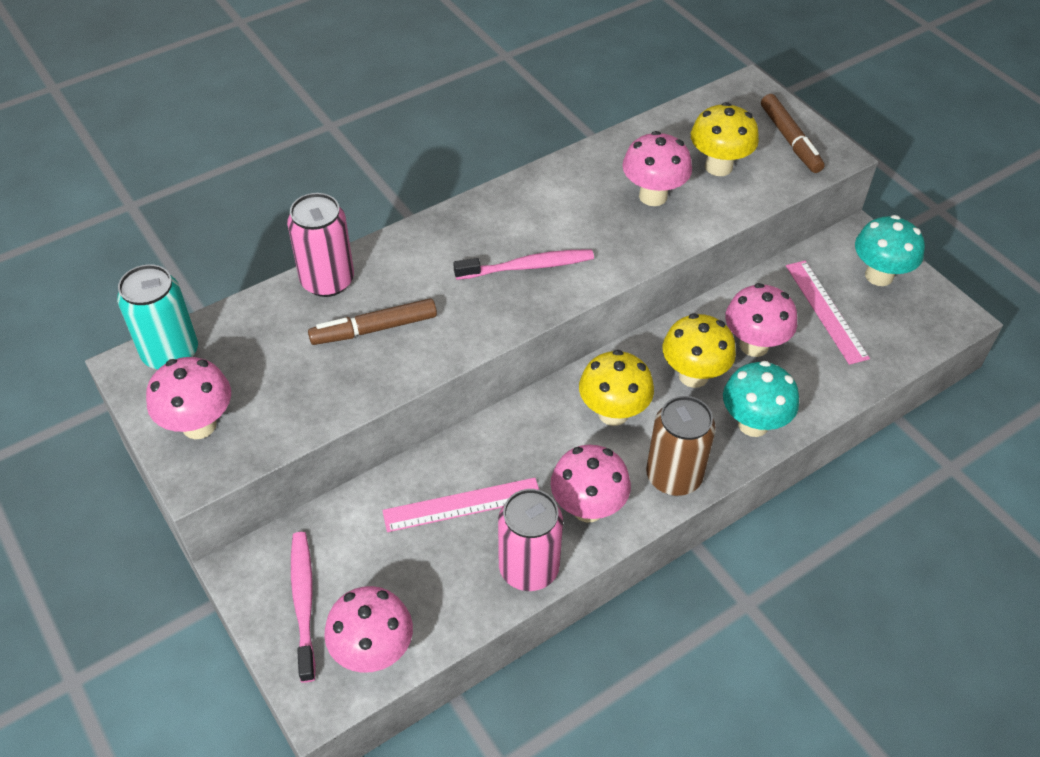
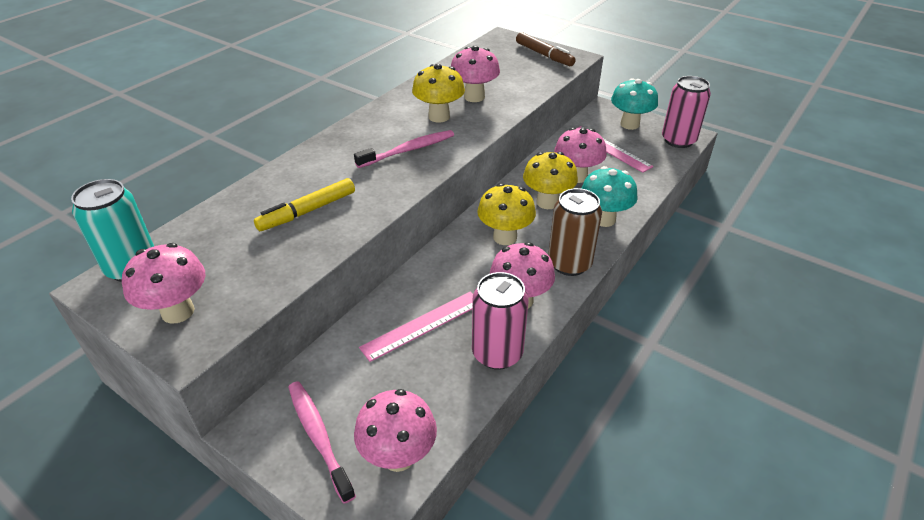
camera: 20 degrees left, 10 degrees down
pink can [287,193,354,297] -> pink can moved to [662,76,711,148]
brown marker [308,298,437,345] -> yellow marker [254,178,355,231]
yellow mushroom [691,102,759,176] -> yellow mushroom moved to [412,64,465,122]

